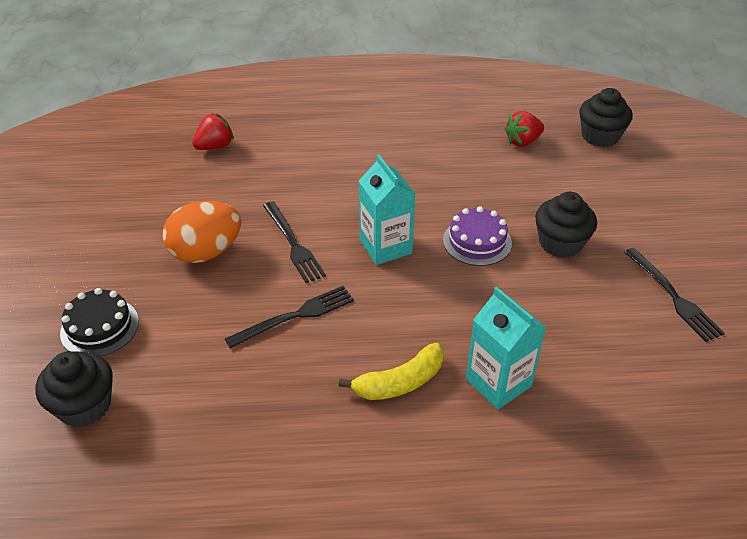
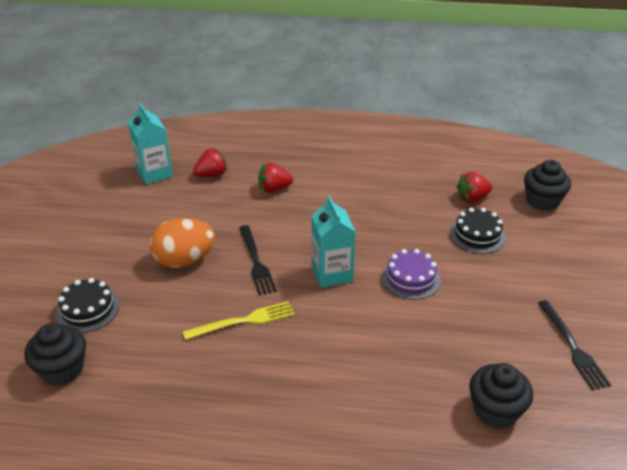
camera: 10 degrees right, 5 degrees down
black fork [225,286,354,348] -> yellow fork [183,301,295,340]
yellow banana [338,343,444,400] -> none
turquoise carton [466,287,546,409] -> turquoise carton moved to [128,103,173,184]
black cupcake [535,192,597,258] -> black cupcake moved to [469,363,533,429]
none -> red strawberry [258,163,293,193]
none -> black cake [450,208,506,254]

